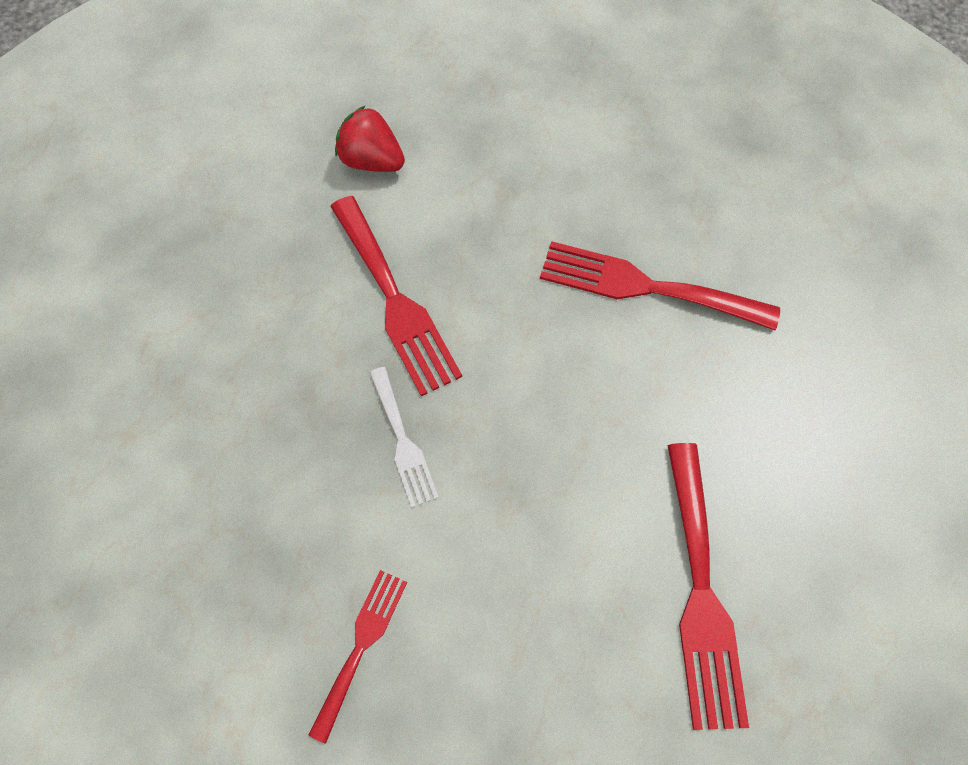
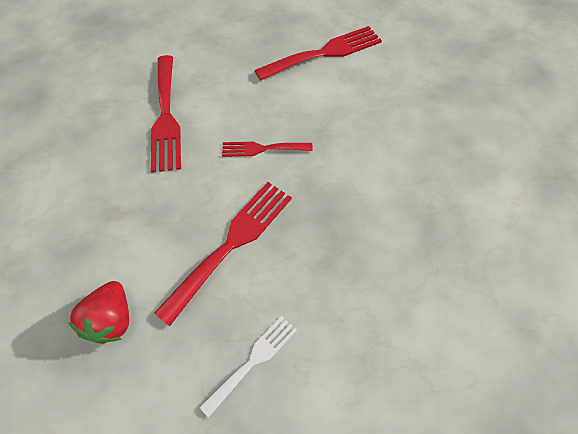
camera: 115 degrees left, 5 degrees down
red fork [308,570,407,744] -> red fork moved to [222,142,313,157]
white fork [369,367,439,508] -> white fork moved to [200,316,297,418]

